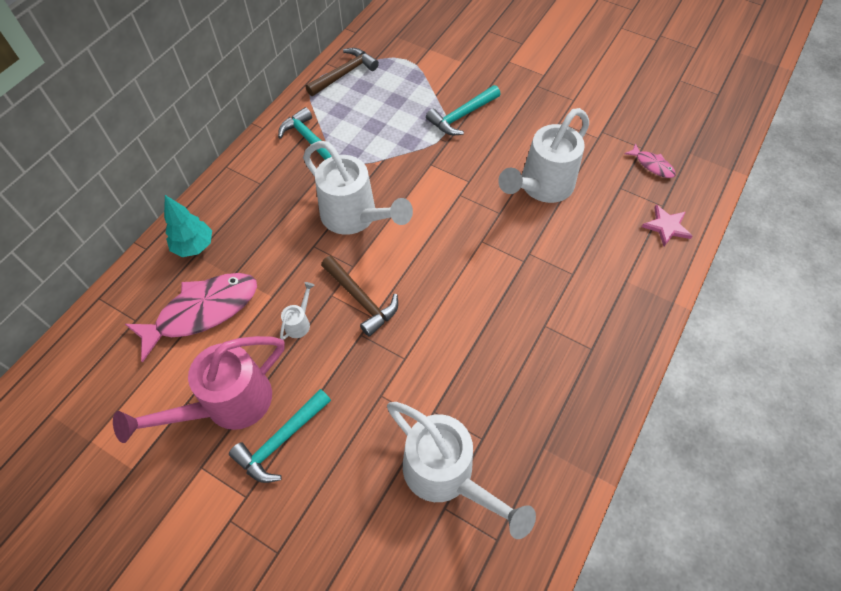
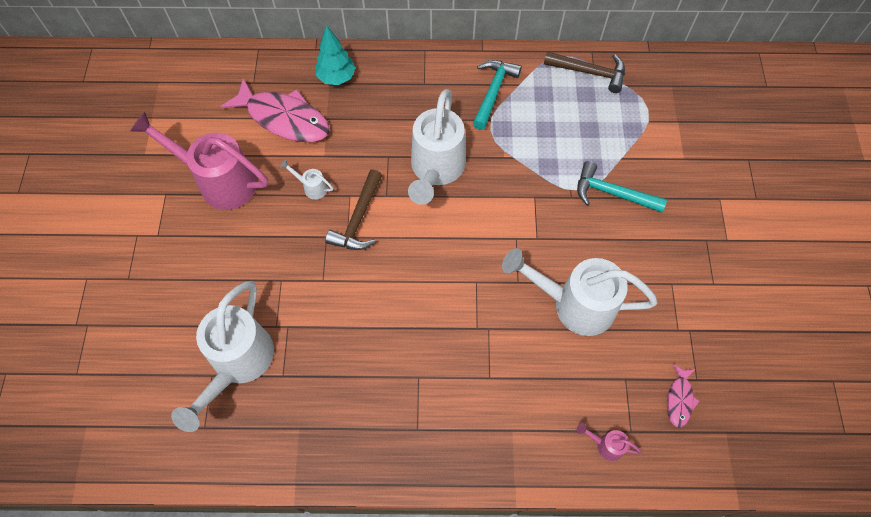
camera: 60 degrees right, 5 degrees up
turquoise hammer [229,389,331,483] -> none
white watering can [280,282,315,340] -> white watering can turned 150 degrees counterclockwise [280,160,333,200]
pink star [642,205,693,246] -> pink watering can [577,423,642,461]

